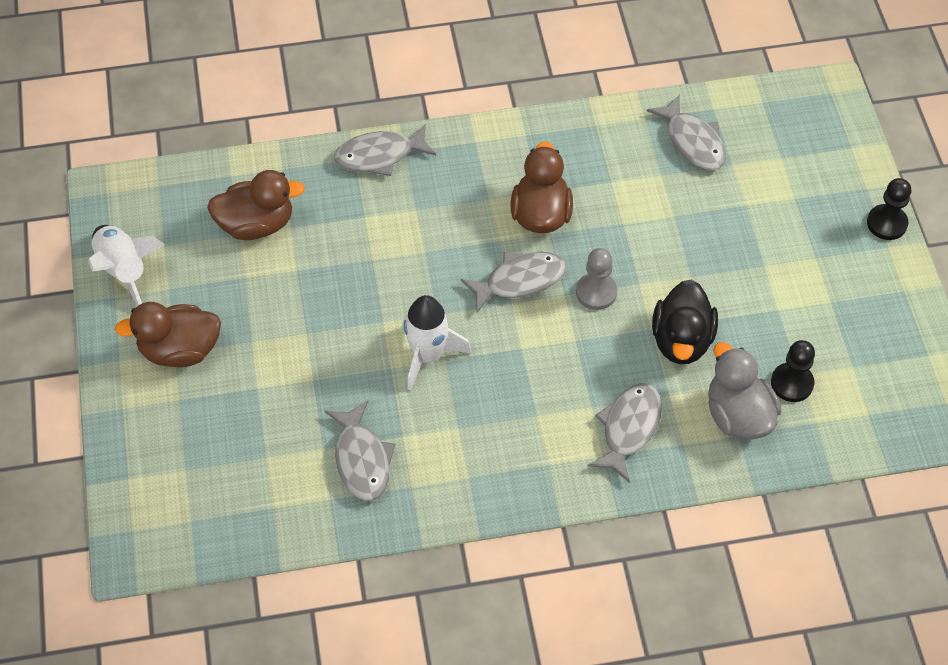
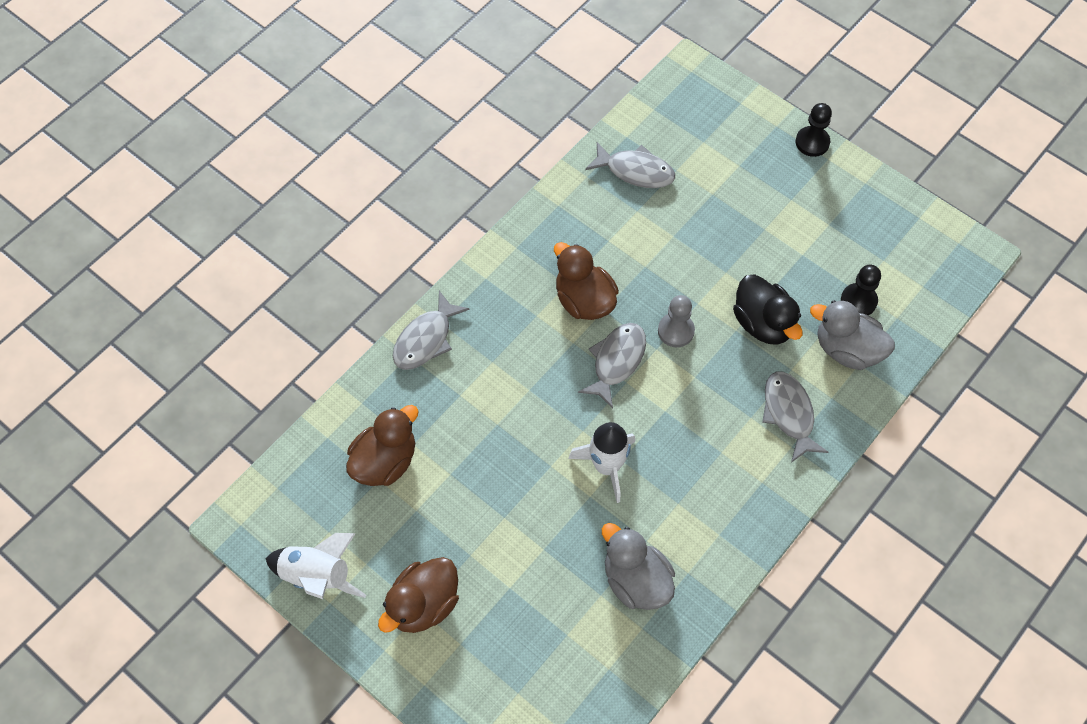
camera: 40 degrees left, 5 degrees up
grey fish [325,400,395,501] -> grey duck [602,523,675,610]

